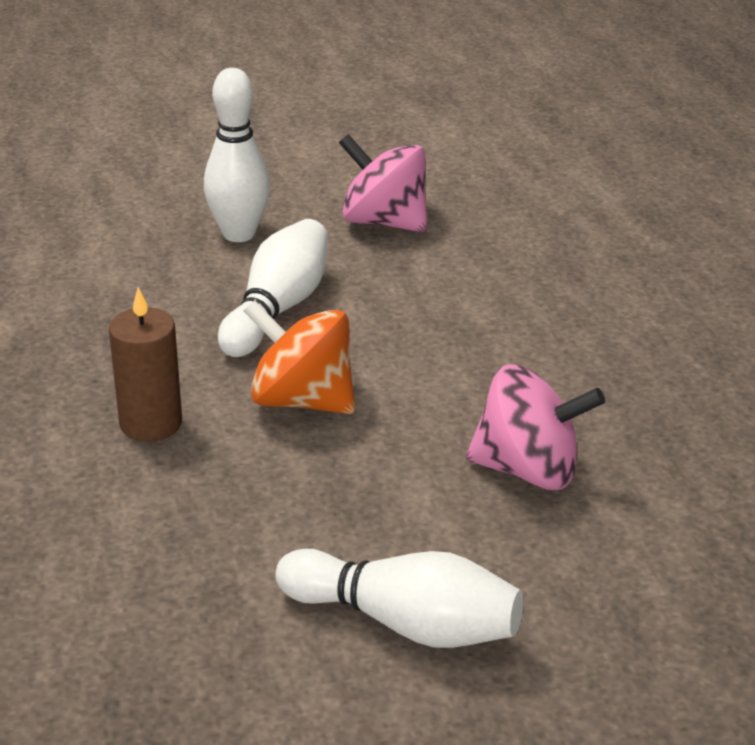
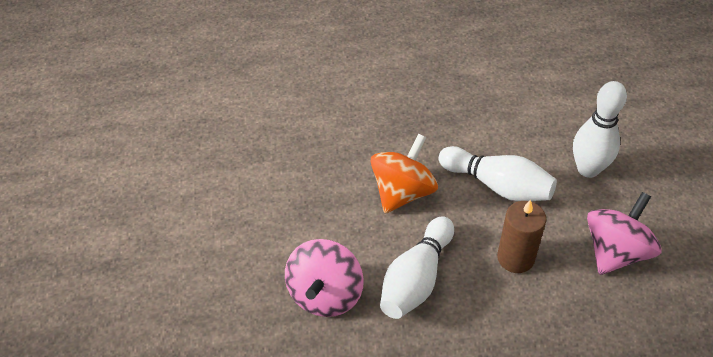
camera: 100 degrees right, 15 degrees up
brown candle [109,287,182,442] -> brown candle moved to [497,199,546,273]
white bowling pin [275,549,523,648] -> white bowling pin moved to [380,216,454,319]

